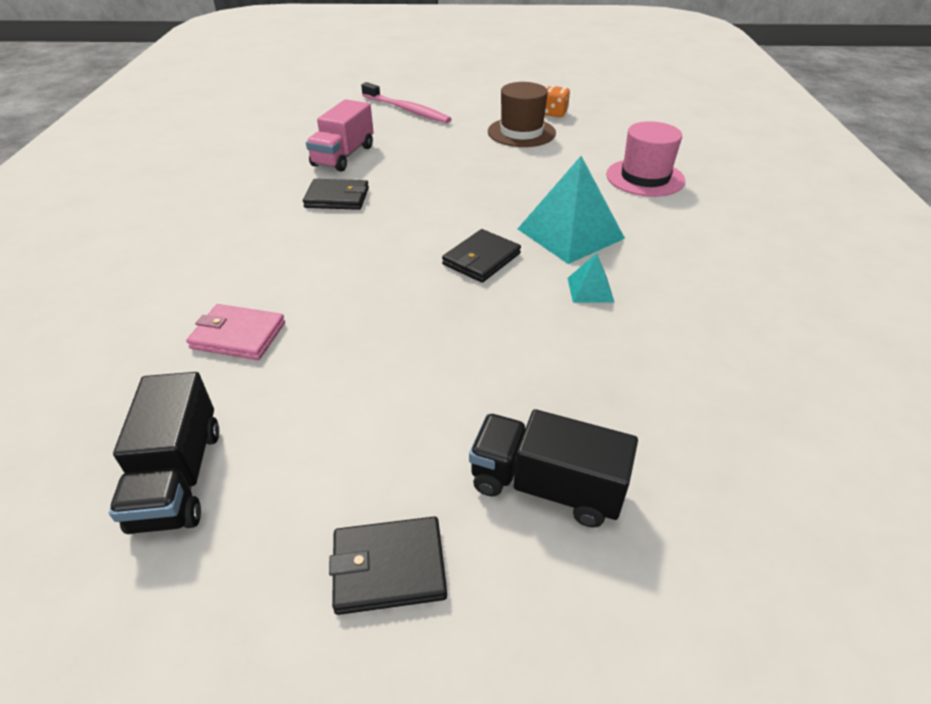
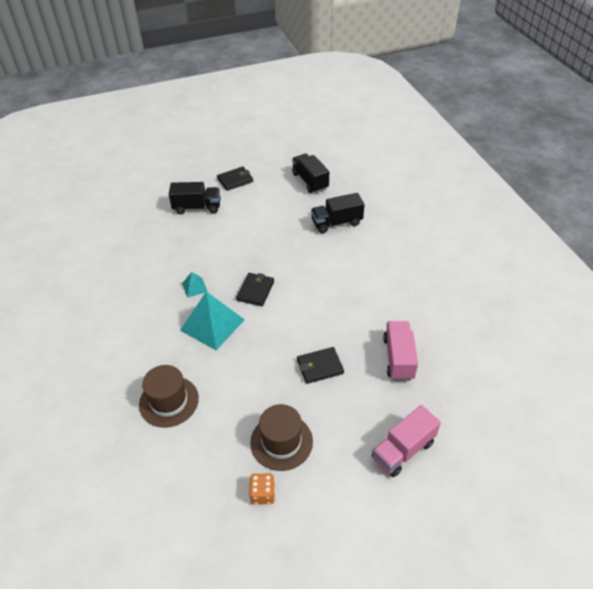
camera: 160 degrees right, 5 degrees up
pink wallet [186,304,285,360] -> black truck [311,193,365,233]
black wallet [303,179,369,210] -> black wallet moved to [297,347,344,384]
pink toothbrush [361,82,451,123] -> pink truck [372,405,441,477]
pink hat [606,121,685,197] -> brown hat [139,365,199,428]

